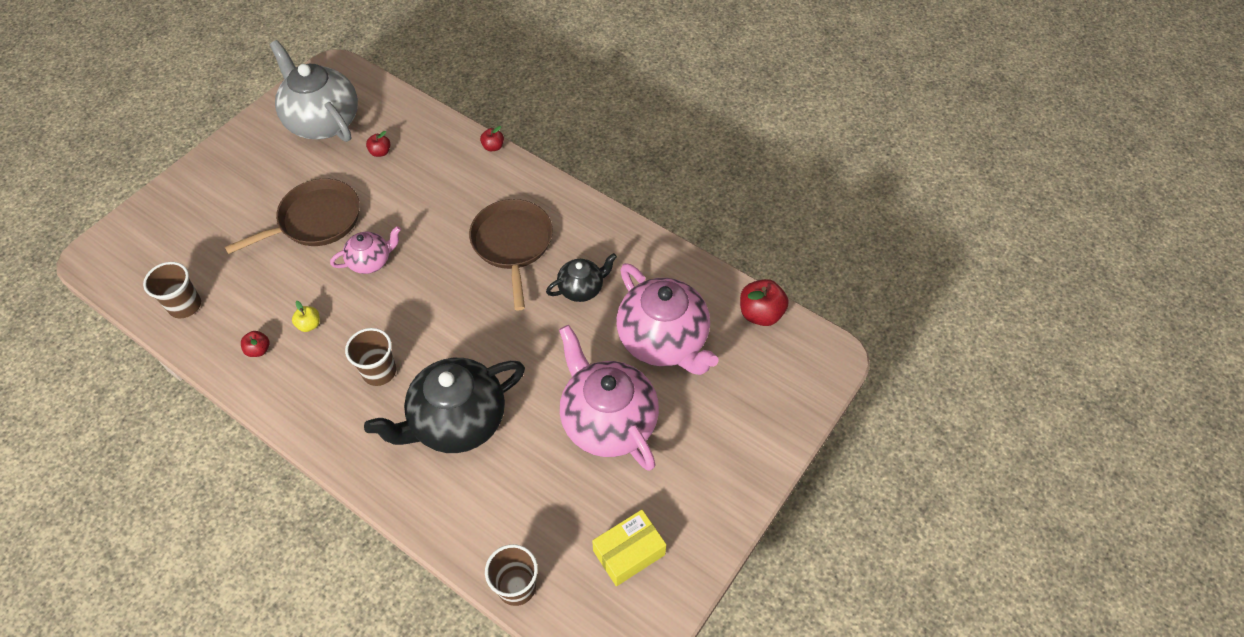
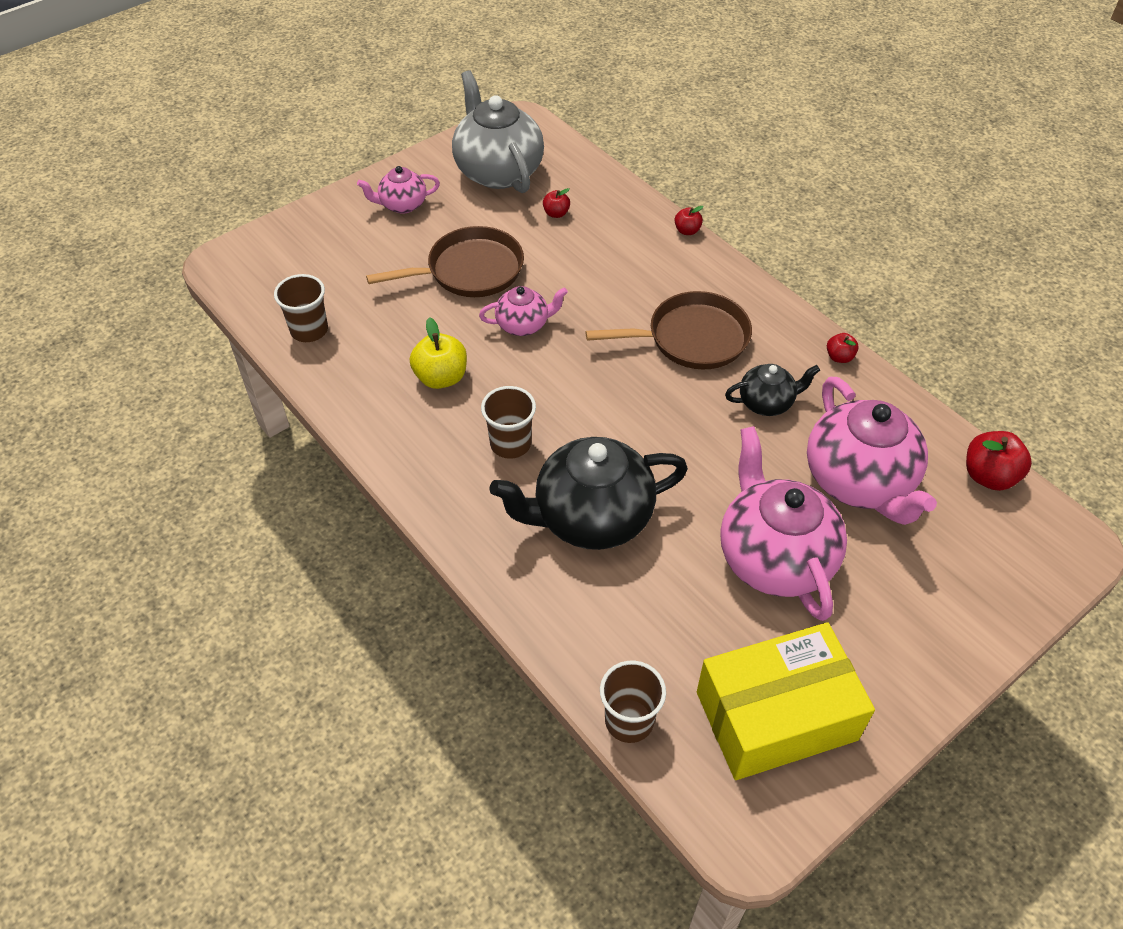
camera: 15 degrees right, 5 degrees down
red apple [241,331,270,357] -> red apple moved to [827,333,859,363]
yellow apple [292,301,320,332] -> yellow apple [410,317,467,389], size x1.80
brown pan [469,199,553,311] -> brown pan turned 75 degrees clockwise [586,291,752,370]
yellow box [592,510,666,586] -> yellow box [697,622,875,780], size x1.78
none -> pink teapot [357,166,440,214]

